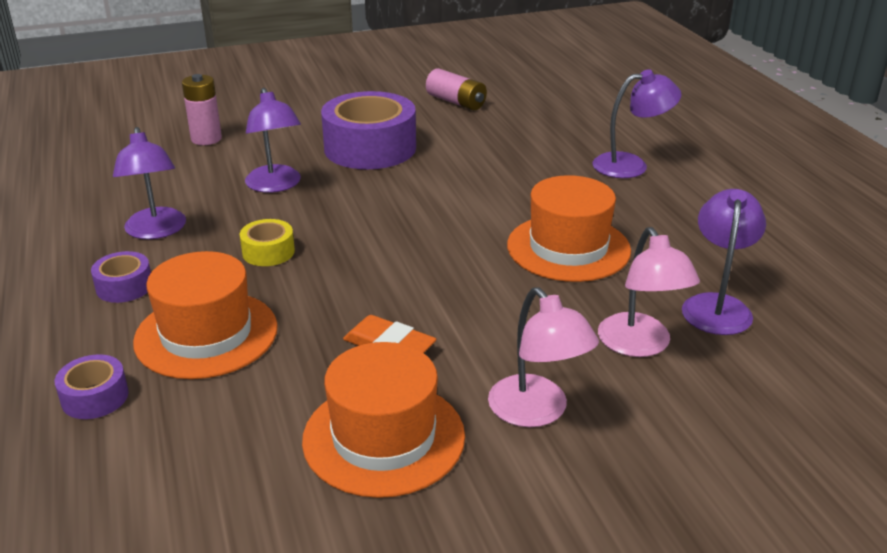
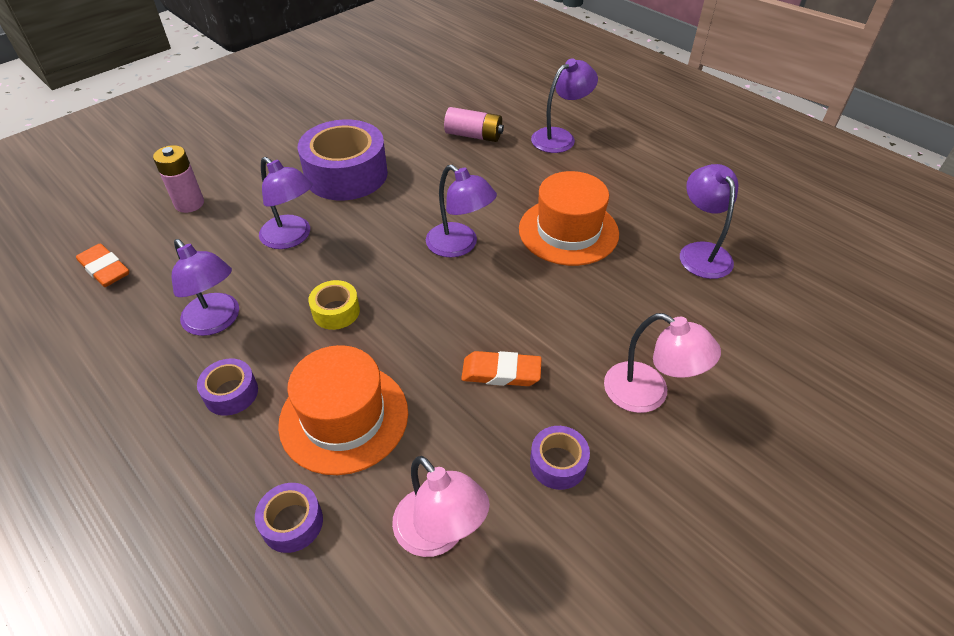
camera: 25 degrees left, 15 degrees up
orange hat [302,342,465,498] -> purple tape [530,426,590,490]
pink battery [426,68,487,110] -> pink battery moved to [444,107,504,142]
pink lamp [598,227,700,357] -> pink lamp moved to [392,456,490,557]
none -> orange eraser [76,243,129,287]
none -> purple lamp [426,165,497,258]

